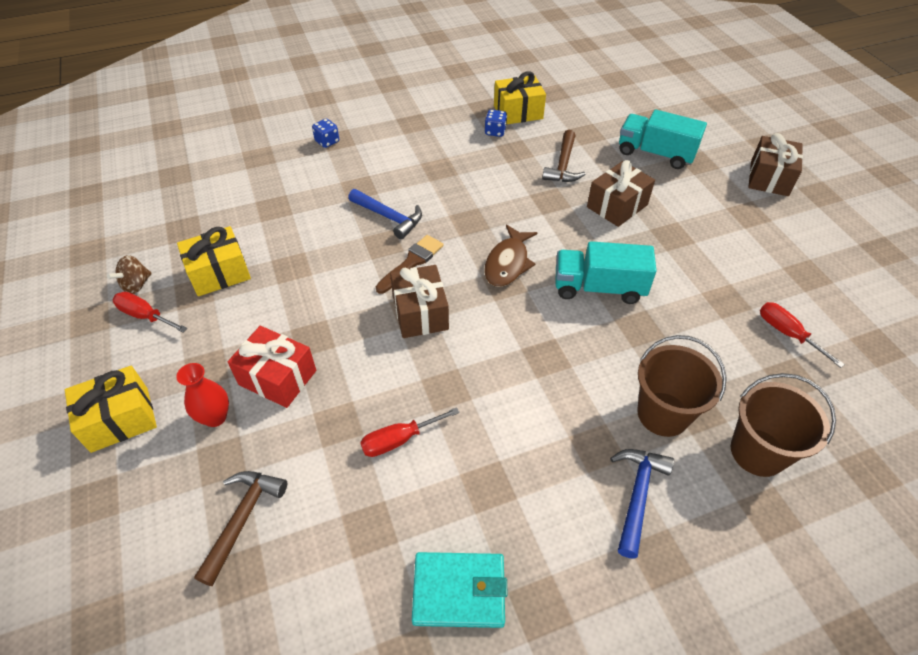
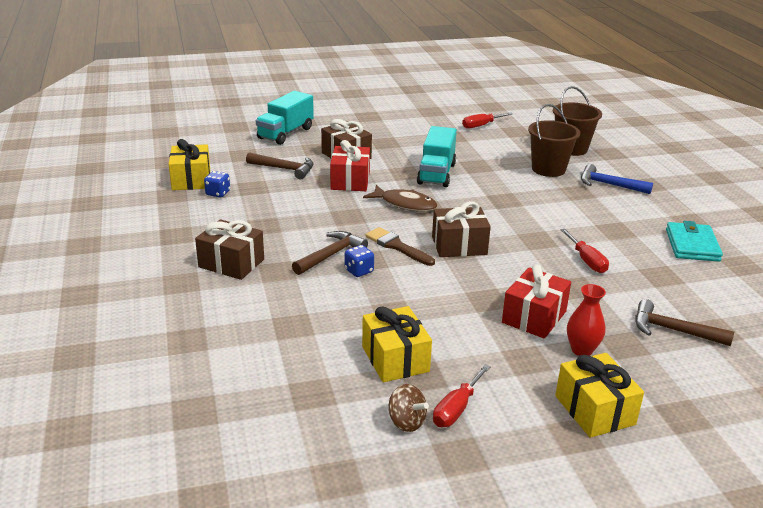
camera: 85 degrees left, 20 degrees down
blue dice [312,119,339,148] -> blue dice moved to [345,245,374,277]
blue hammer [348,189,422,239] -> brown hammer [292,231,368,275]
brown gift [748,133,803,196] -> brown gift moved to [195,219,264,280]
none -> red gift [330,140,370,191]

